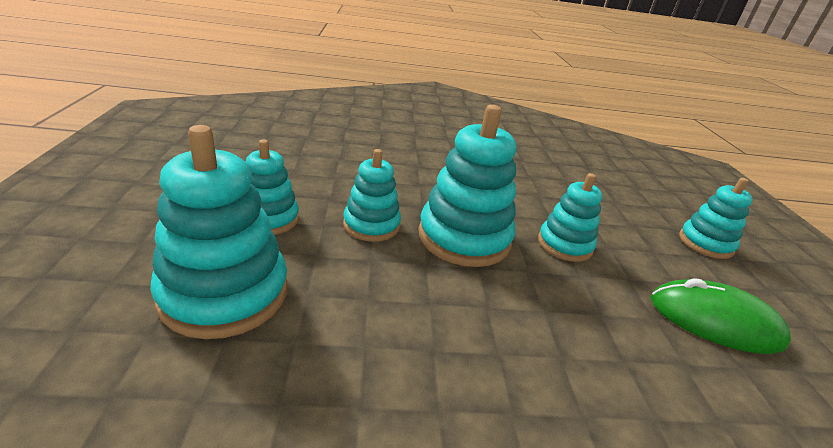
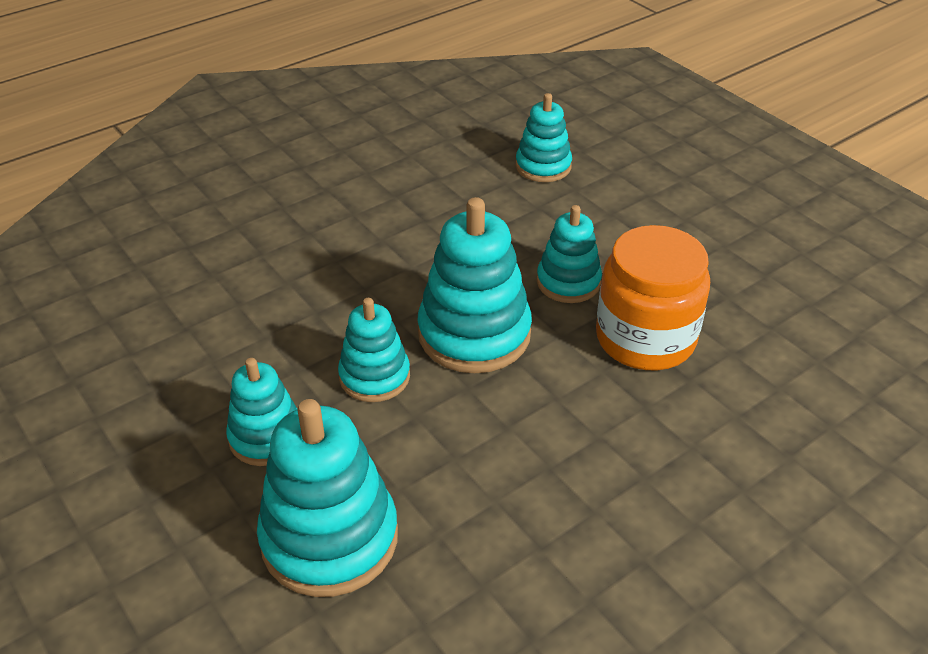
camera: 30 degrees left, 10 degrees up
green mouse [650,278,791,354] -> none
turquoise stacking toy [679,178,753,259] -> turquoise stacking toy moved to [516,93,572,182]
none -> orange jar [596,225,710,370]

